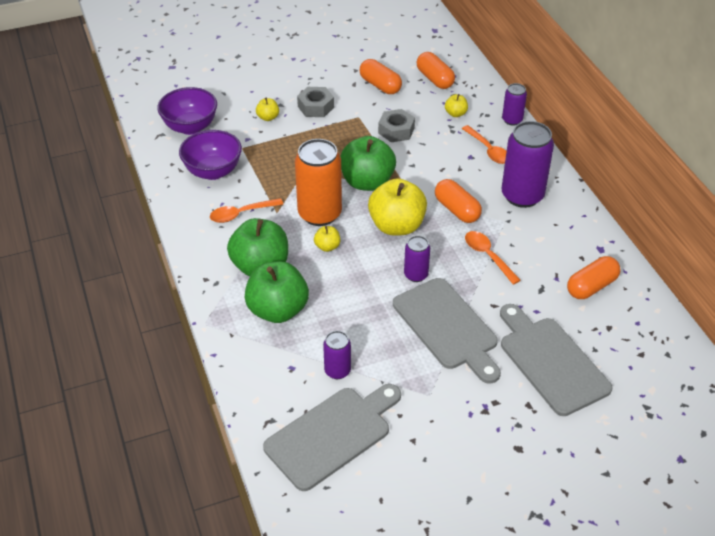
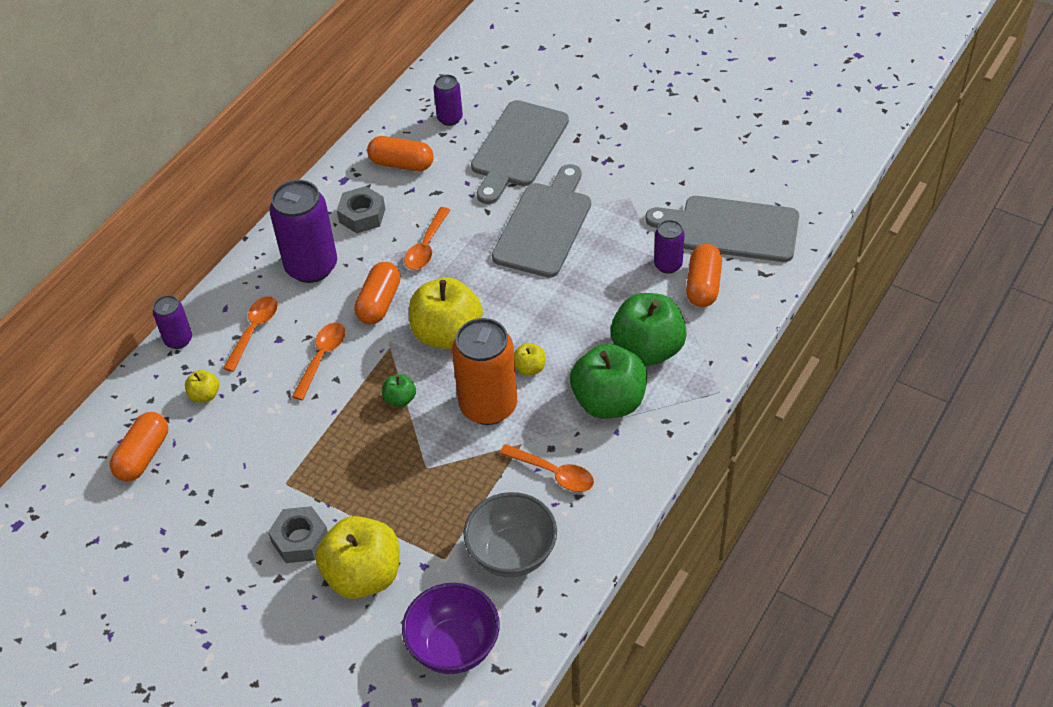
camera: 125 degrees left, 5 degrees up
purple bowl [179,130,242,180] -> grey bowl [463,492,557,578]
yellow apple [256,98,279,121] -> yellow apple [316,516,399,599], size x2.23
green apple [340,136,396,191] -> green apple [382,374,416,407], size x0.45
orange capsule [360,59,402,94] -> orange capsule moved to [686,244,722,307]
grey nut [378,109,415,142] -> grey nut moved to [337,186,385,233]
purple can [404,236,430,282] -> purple can moved to [433,75,463,126]
none -> orange spoon [292,323,345,400]

